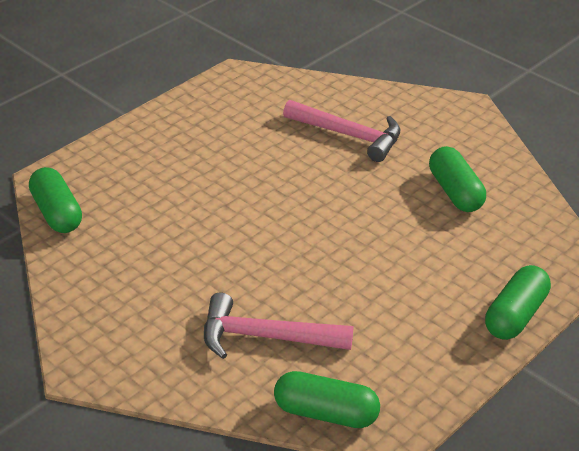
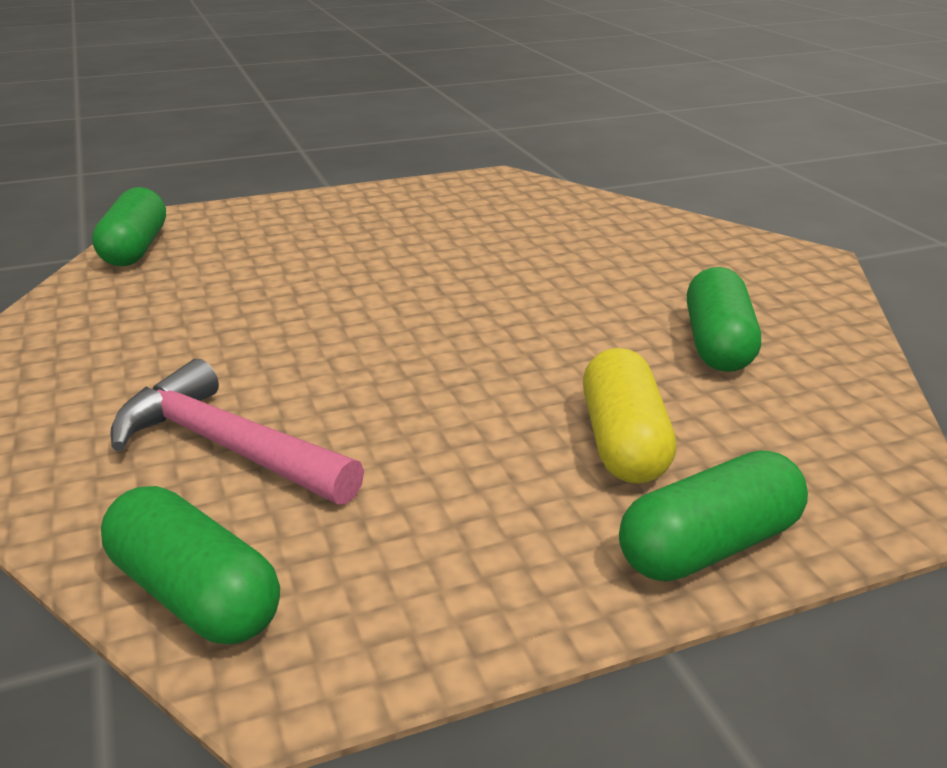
camera: 25 degrees right, 10 degrees down
pink hammer [283,100,400,162] -> none
none -> yellow capsule [583,348,676,484]

